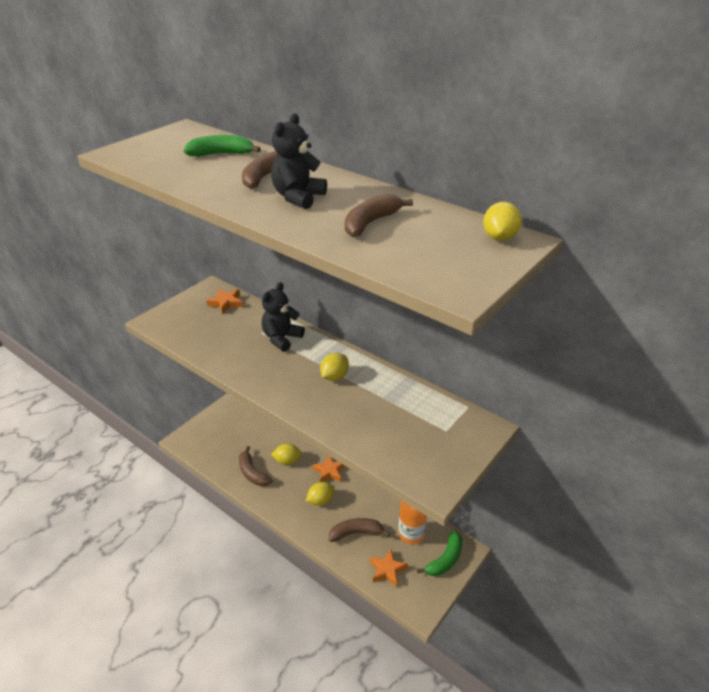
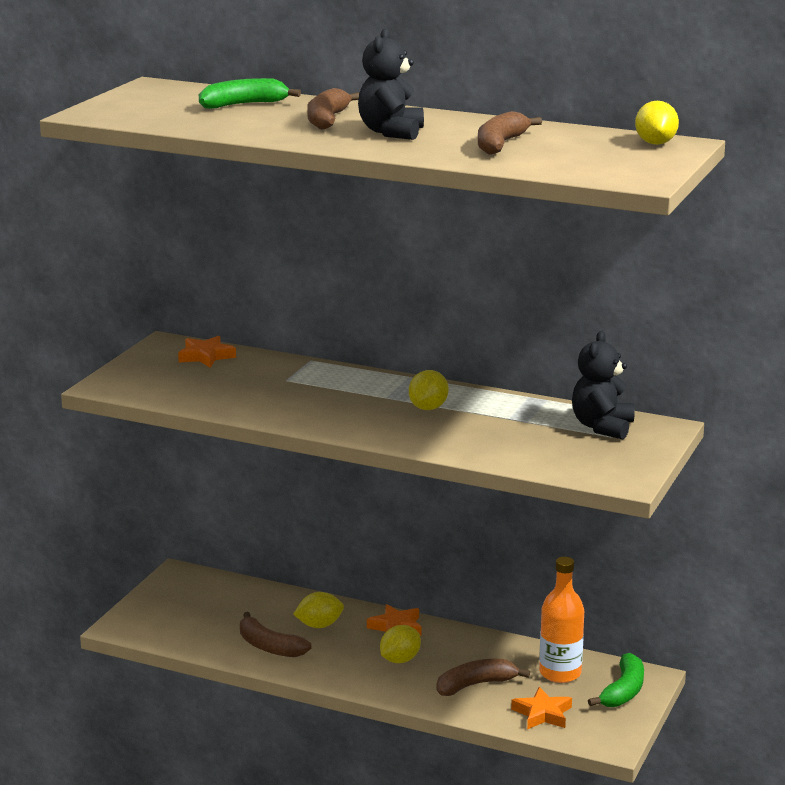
camera: 15 degrees left, 15 degrees down
black teddy bear [262,282,305,352] -> black teddy bear moved to [572,331,634,439]

